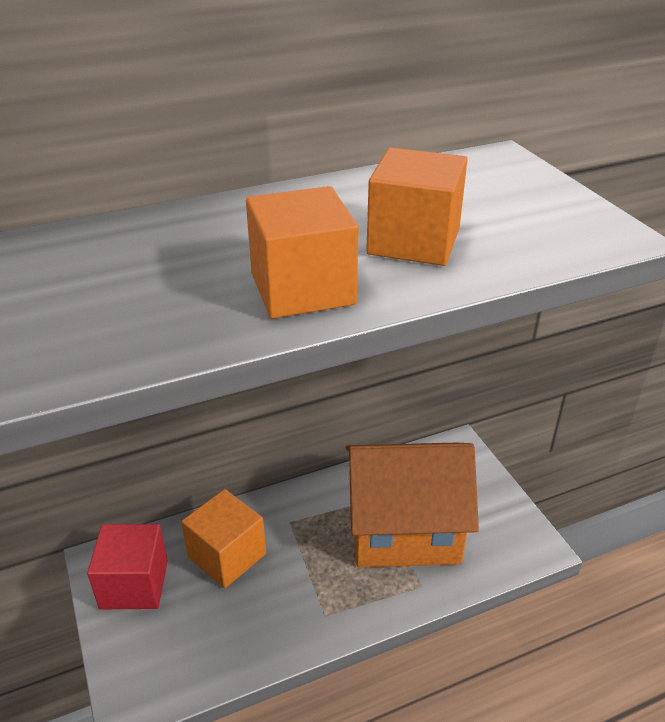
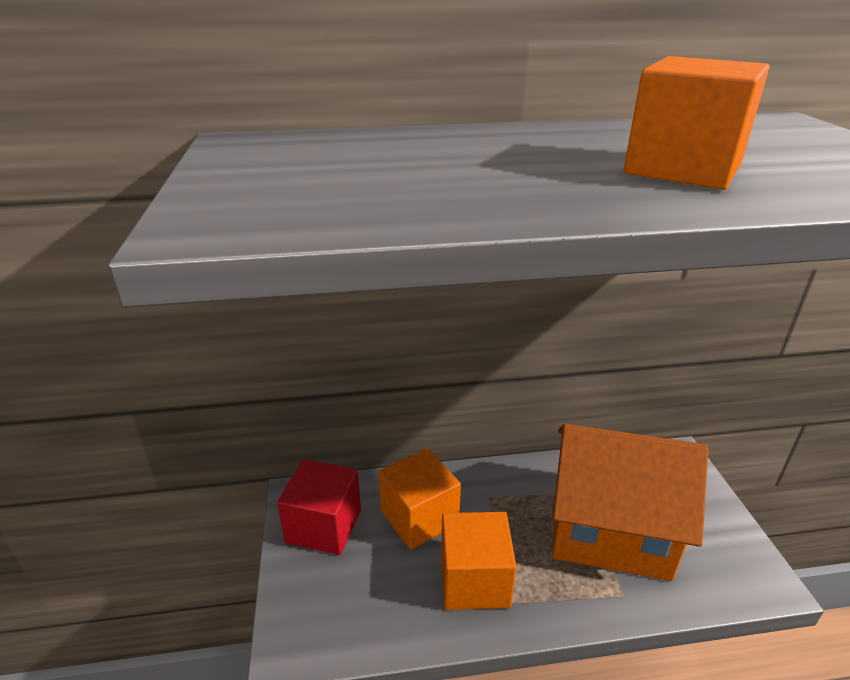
camera: 15 degrees right, 5 degrees down
orange cube [246,186,359,319] -> orange cube moved to [441,512,516,610]

